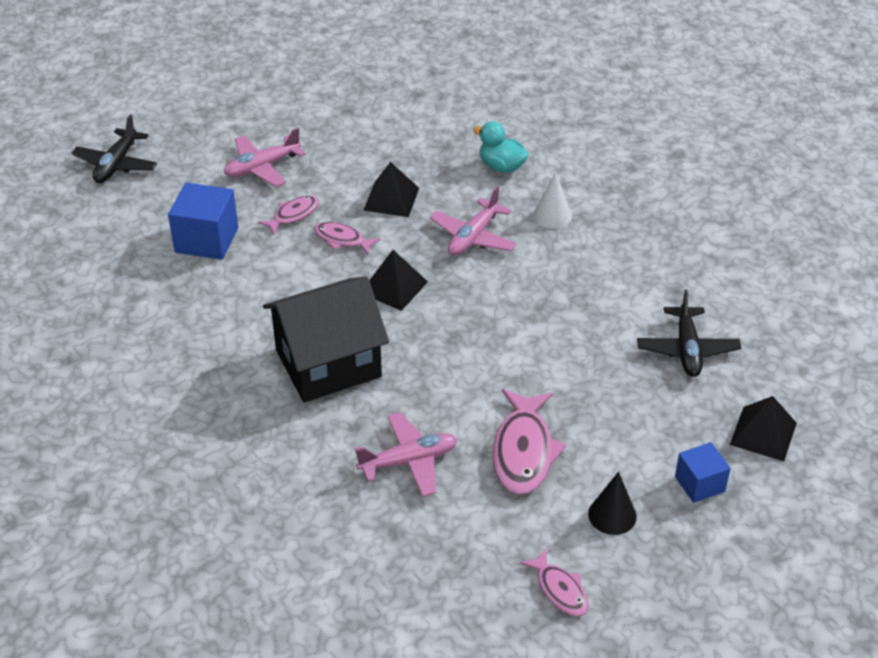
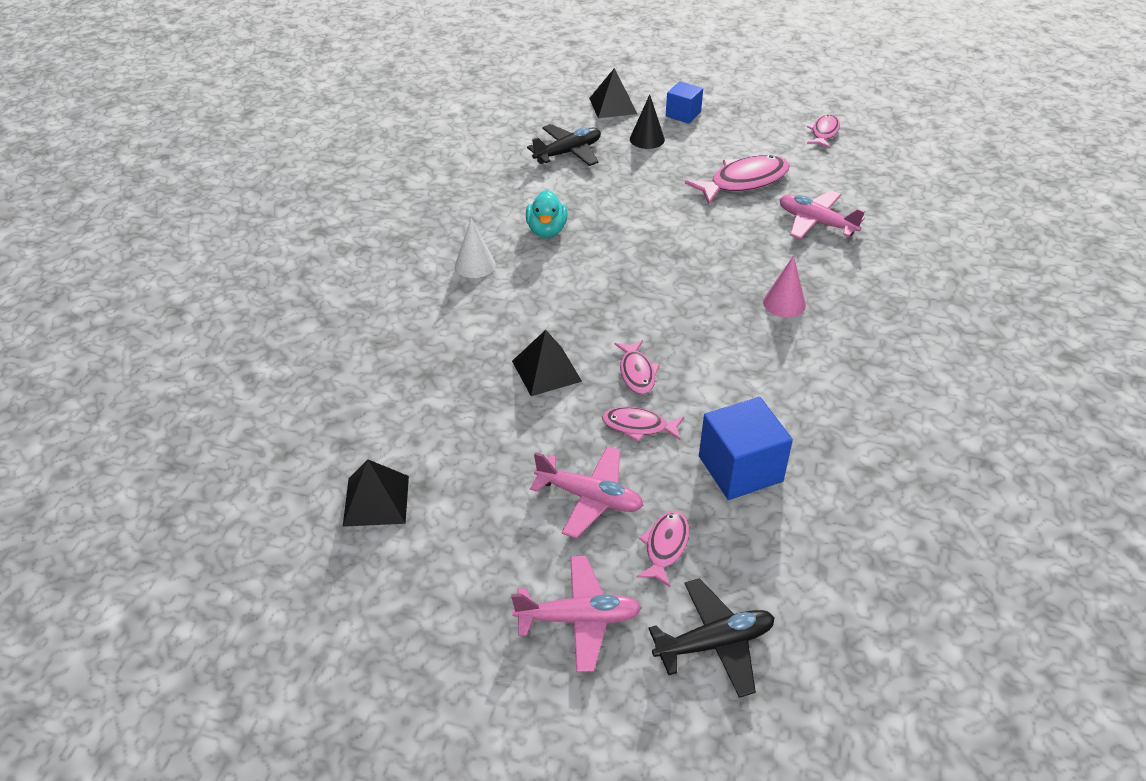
camera: 125 degrees left, 0 degrees up
black house [263,276,389,402] -> pink cone [763,256,806,318]
black pyramid [369,250,428,311] -> black pyramid moved to [343,459,409,527]
pink plane [430,187,517,256] -> pink plane moved to [511,556,642,672]
turquoise duck [474,121,529,173] -> turquoise duck moved to [526,190,568,238]
black cone [588,472,637,535] -> black cone moved to [630,95,665,149]
none -> pink fish [636,511,689,587]

